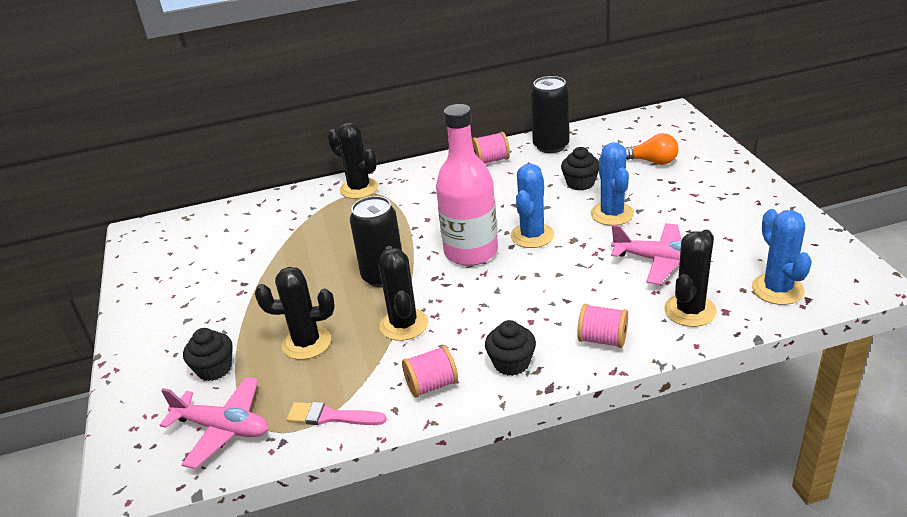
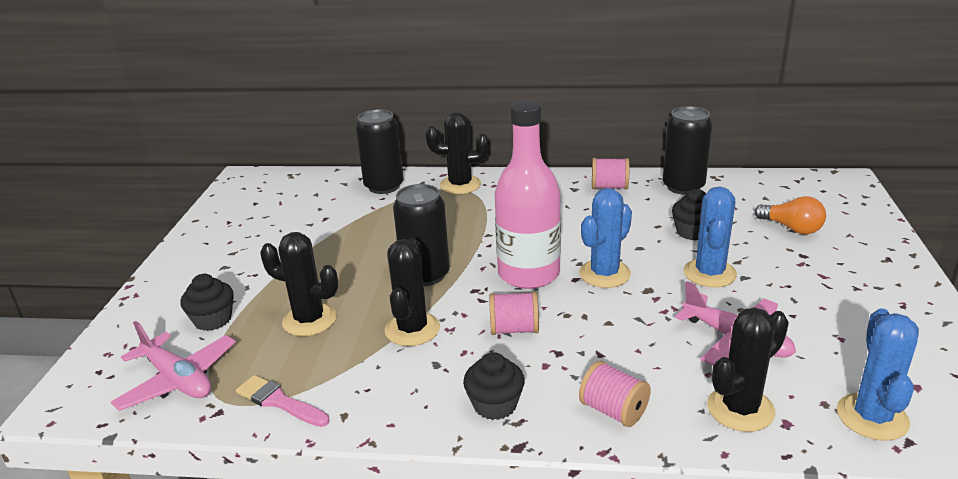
camera: 20 degrees right, 5 degrees down
black cactus [327,123,378,199] -> black cactus turned 60 degrees counterclockwise [426,112,489,194]
pink spool [402,345,458,398] -> pink spool moved to [489,292,539,335]
none -> black can [356,109,404,194]

